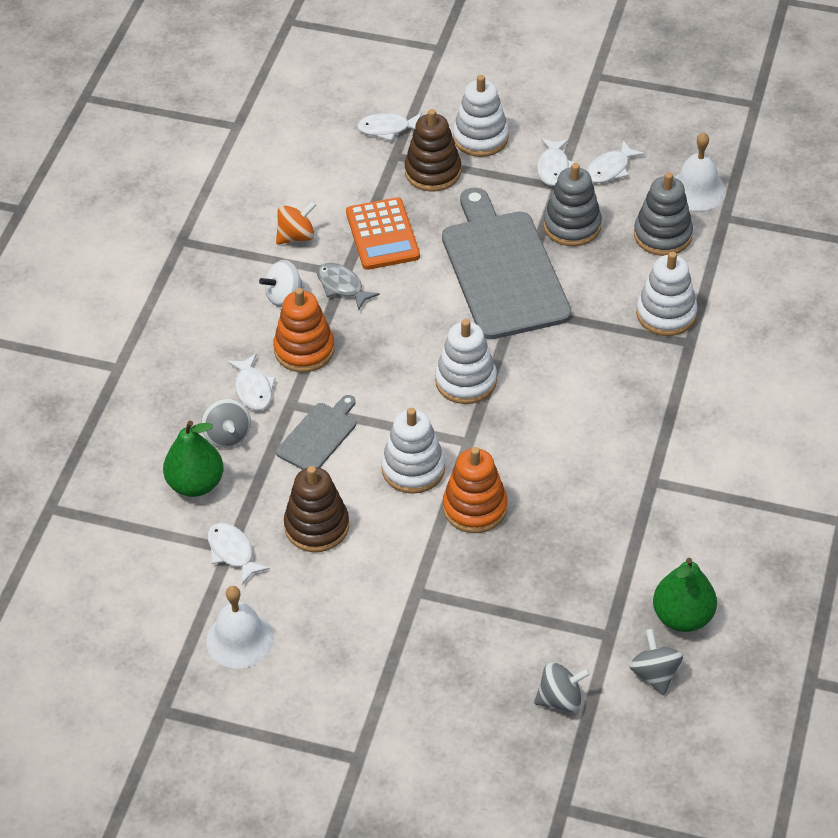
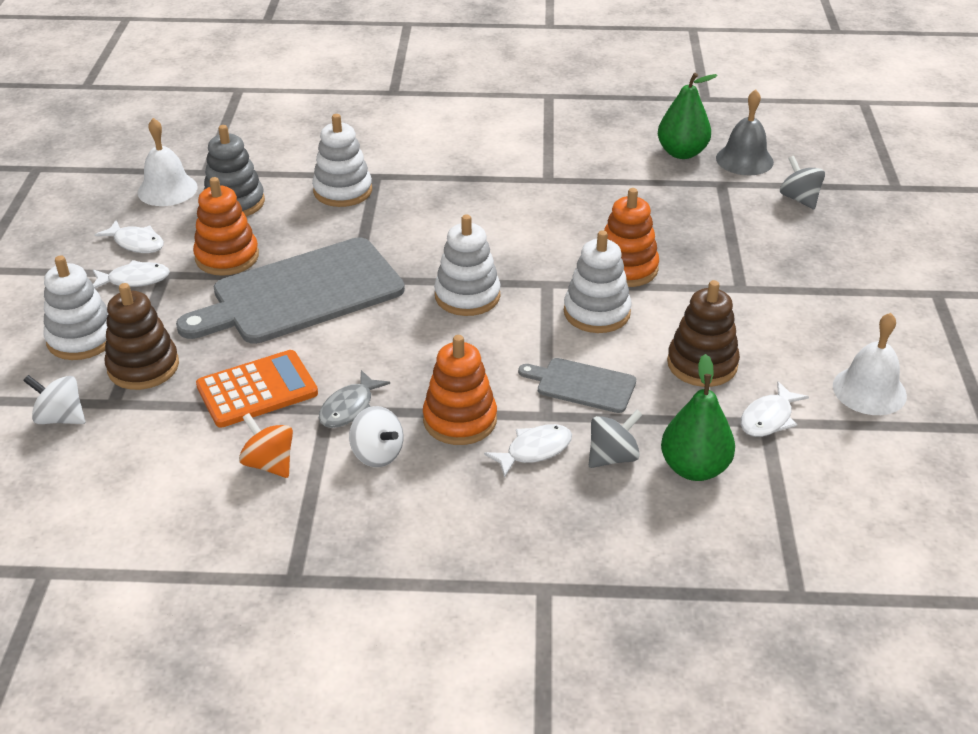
camera: 105 degrees left, 10 degrees down
white fish [357,113,422,141] -> white spinning top [23,375,85,424]
grey stacking toy [543,163,602,246] -> orange stacking toy [193,177,259,276]
grey spinning top [629,629,683,696] -> grey bell [716,89,774,175]

